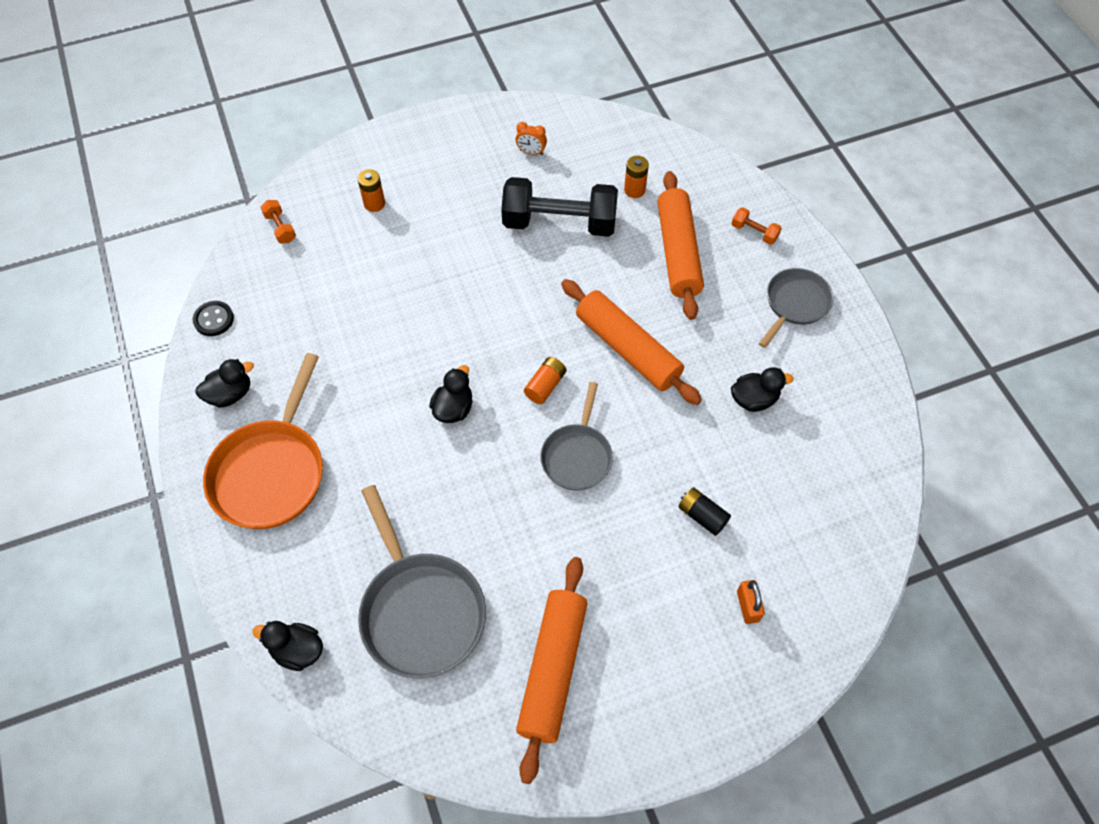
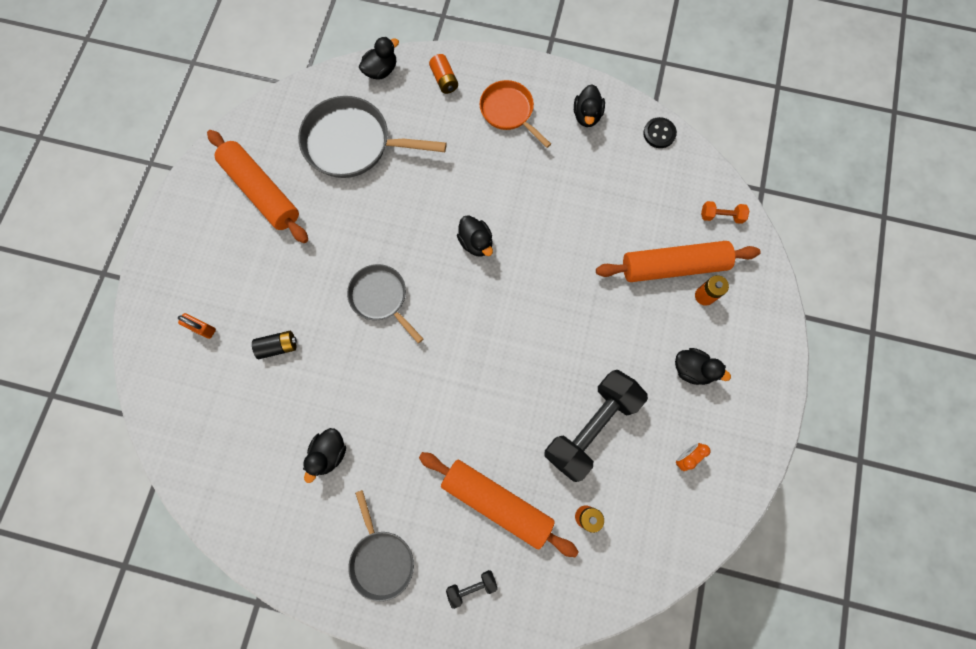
camera: 125 degrees right, 15 degrees up
orange pan [203,353,323,529] -> orange pan [480,80,551,148], size x0.62
orange battery [524,357,567,404] -> orange battery moved to [429,54,458,94]
orange rolling pin [561,279,702,405] -> orange rolling pin moved to [596,241,761,282]
orange dumbbell [731,207,782,245] -> black dumbbell [446,570,498,609]
none -> black duck [675,348,731,385]

